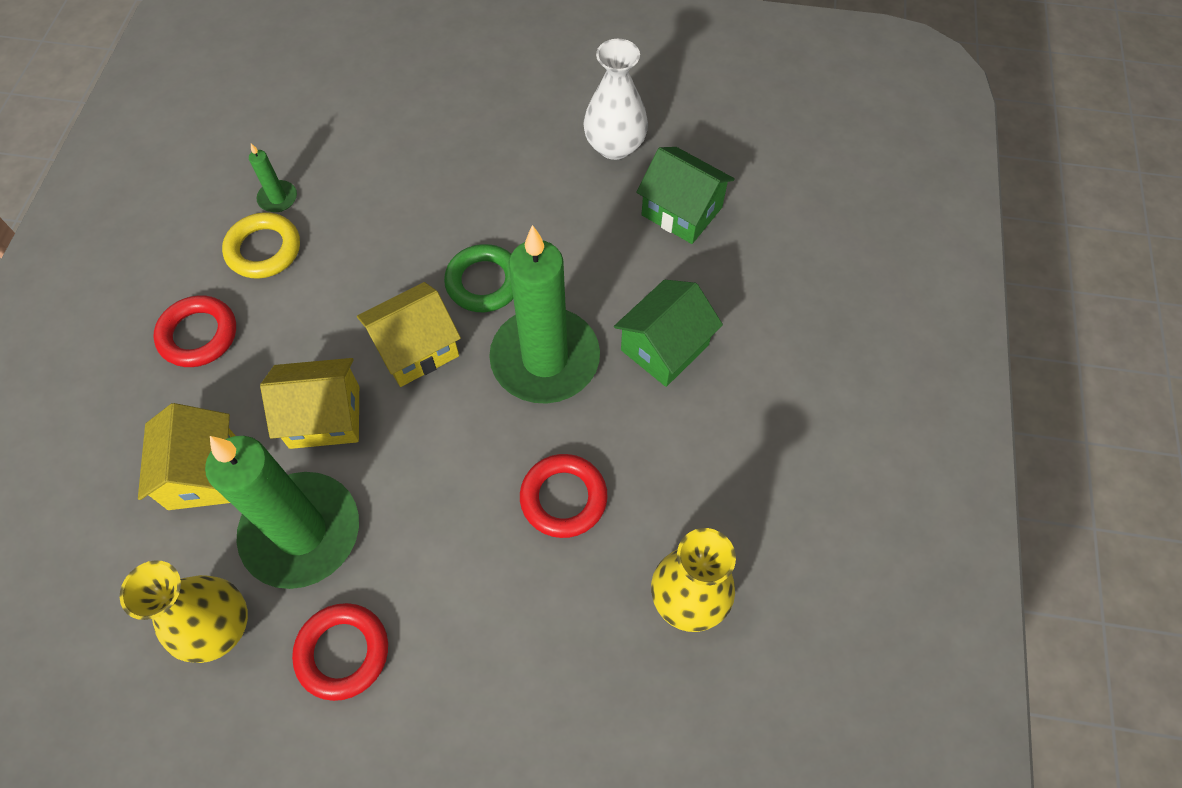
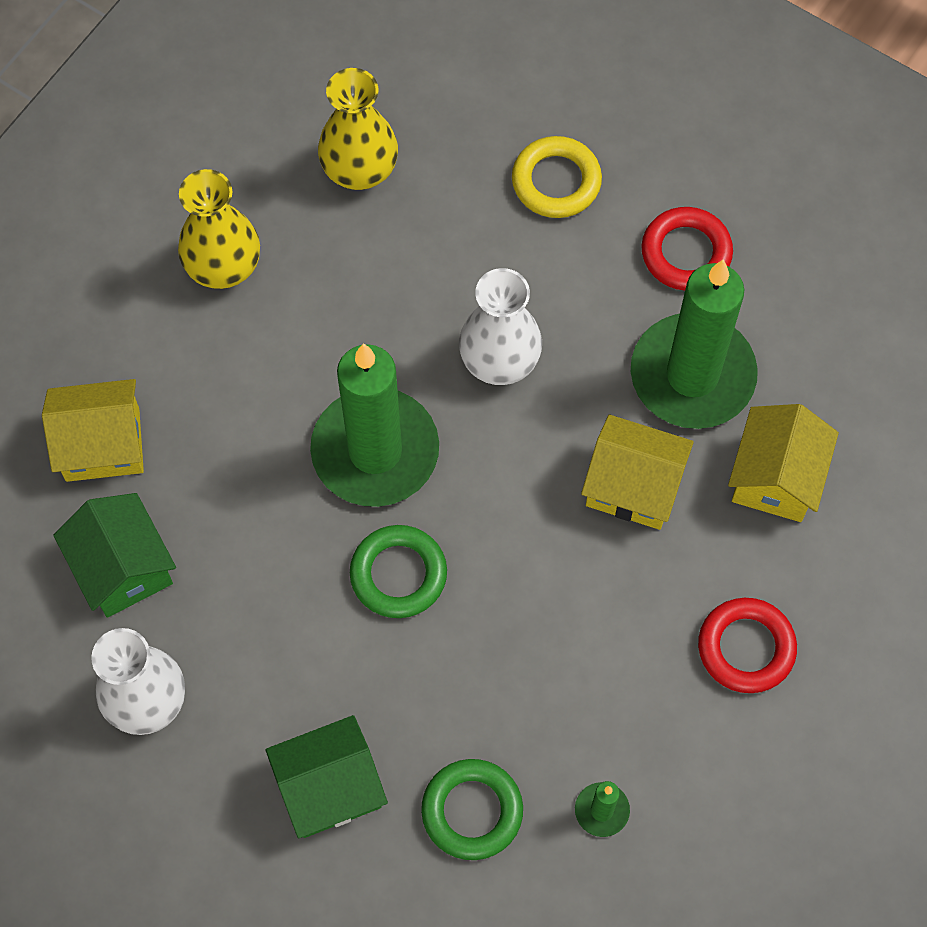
camera: 155 degrees left, 5 degrees up
yellow vase [120,560,248,663] -> yellow vase moved to [178,169,260,289]
yellow ring [222,212,300,278] -> yellow ring moved to [512,136,602,218]
yellow house [357,282,461,387] -> yellow house moved to [42,379,144,482]
red ring [520,454,608,538] -> none
green house [614,280,723,387] -> green house moved to [266,715,388,838]
none -> green ring [421,759,523,860]
none -> white vase [459,268,542,385]

